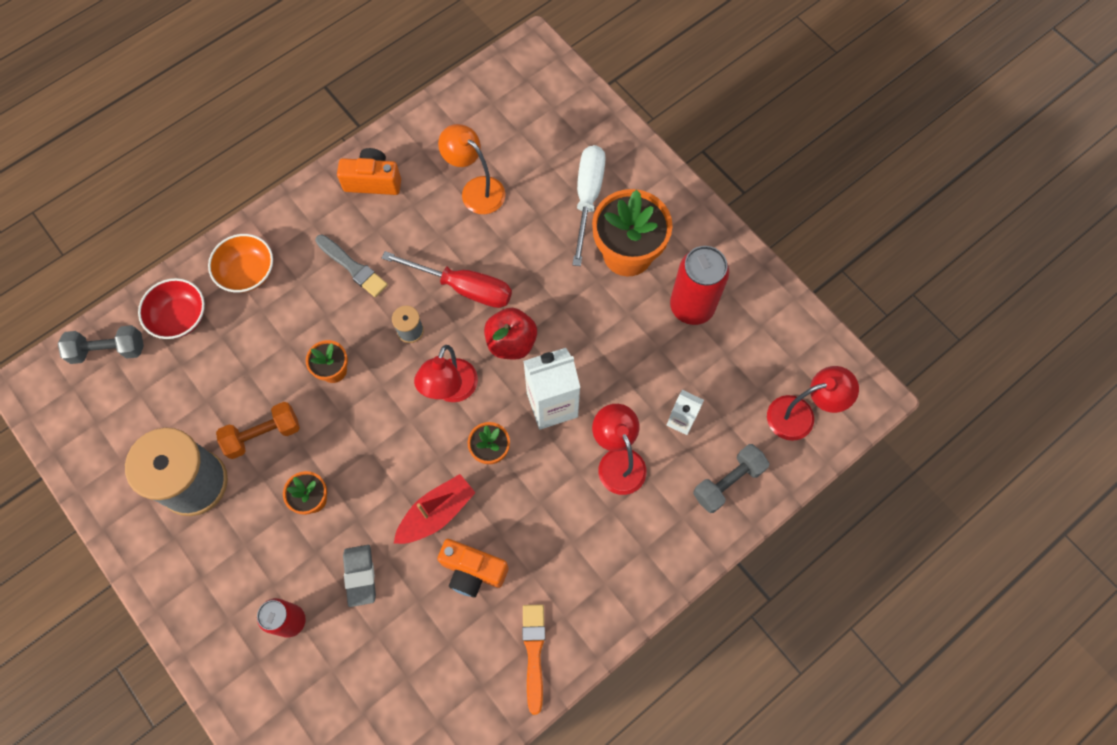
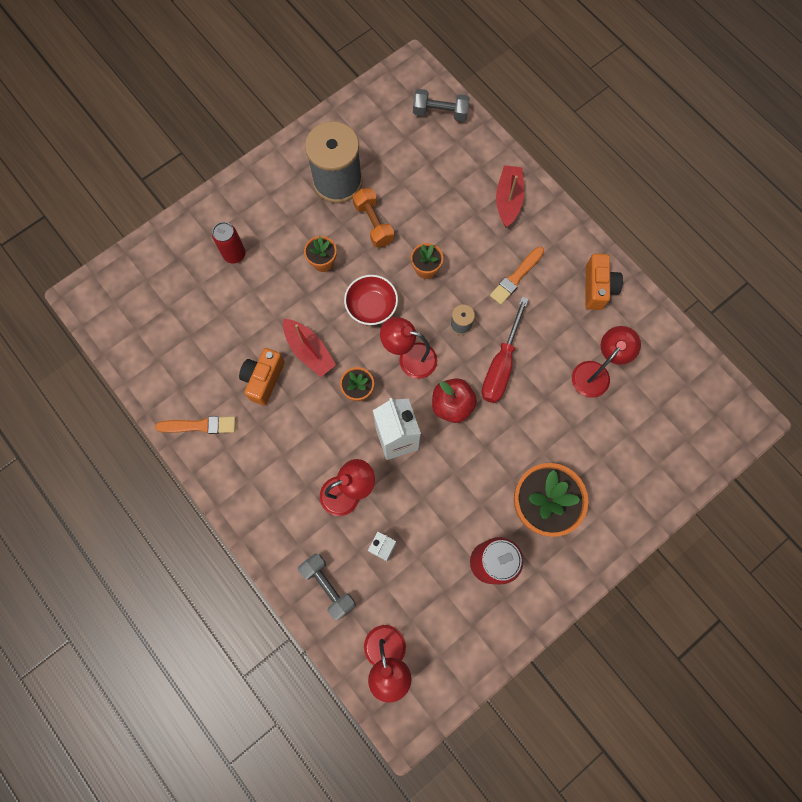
camera: 90 degrees right, 5 degrees up
grey dumbbell [58,325,144,364] -> grey dumbbell turned 75 degrees counterclockwise [413,89,470,122]
red bowl [138,278,205,339] -> red bowl moved to [344,275,398,325]
orange bowl [208,234,273,293] -> red boat [496,165,524,227]
grey brush [315,235,388,297] -> orange brush [490,247,544,305]
grey eraser [343,545,376,607] -> none
orange lamp [438,124,506,214] -> red lamp [572,326,641,398]
white screwdriver [572,145,606,266] -> none

